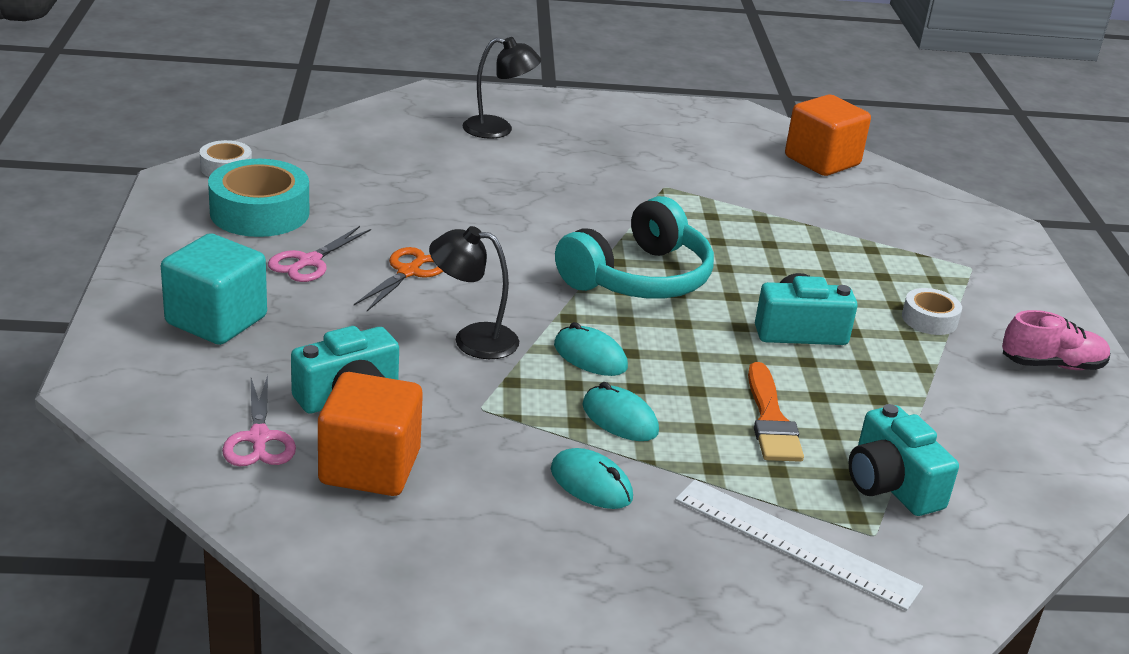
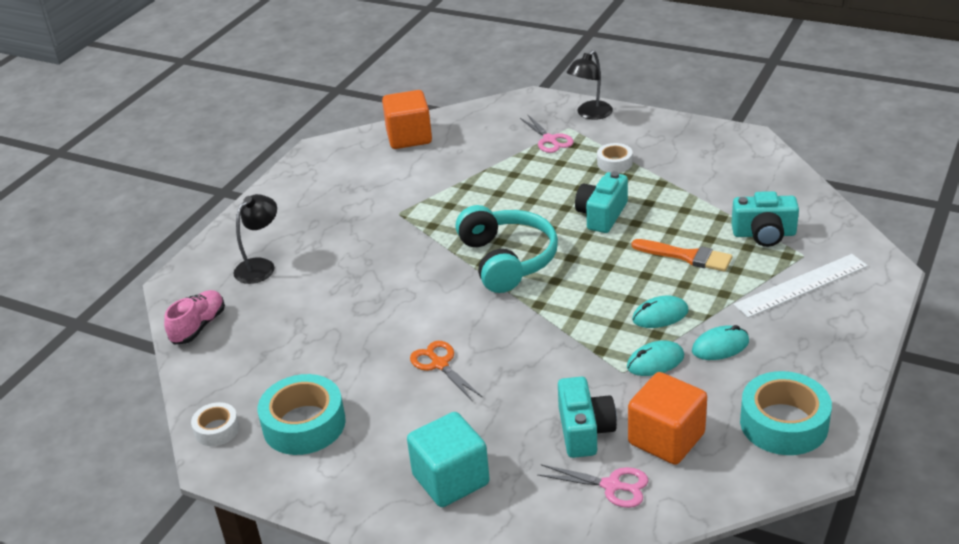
camera: 55 degrees left, 5 degrees up
pink scissors [268,226,371,282] -> pink scissors moved to [520,114,574,153]
black lamp [429,226,519,359] -> black lamp moved to [567,50,613,120]
turquoise mouse [554,322,628,376] -> turquoise mouse moved to [627,340,684,376]
pink shoe [1002,310,1110,370] -> pink shoe moved to [164,290,225,344]
none -> turquoise tape [740,371,832,455]

